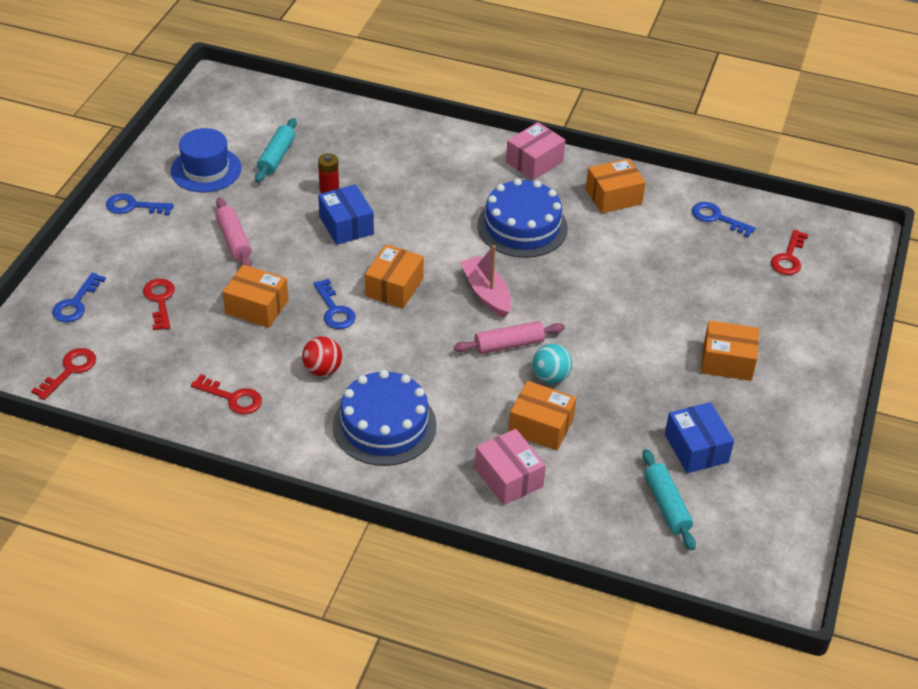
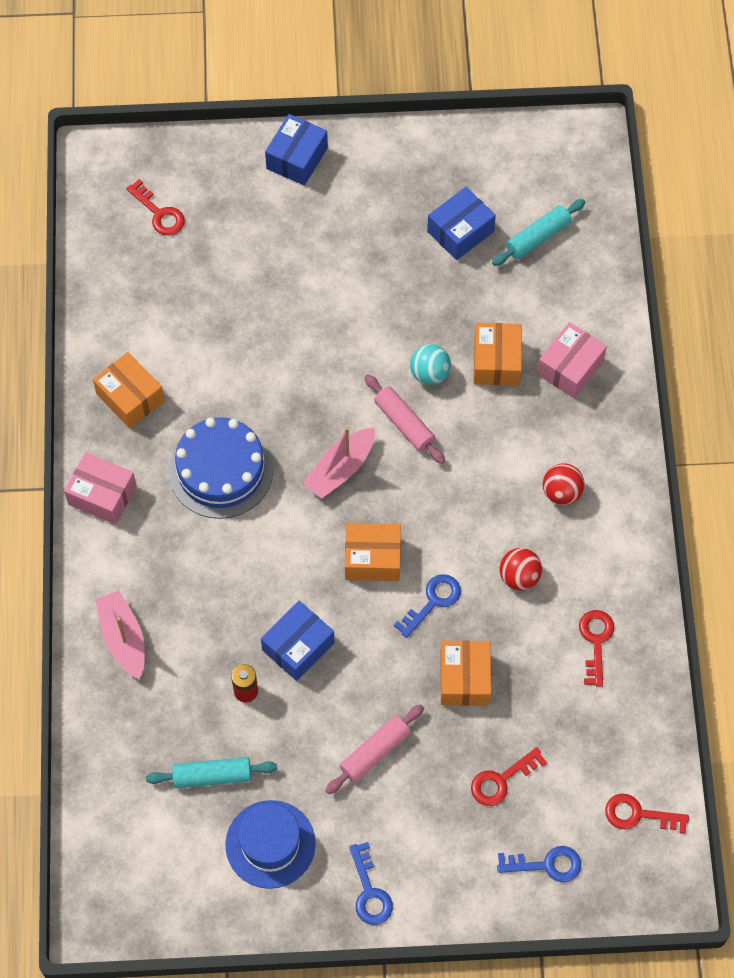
camera: 110 degrees left, 20 degrees up
blue cake [333,370,437,466] -> red ball [543,463,585,505]
blue key [692,202,756,237] -> none
orange box [701,320,759,381] -> none
red key [771,230,809,275] -> red key turned 45 degrees clockwise [126,179,185,235]
none -> pink boat [95,590,145,679]
none -> blue box [265,114,328,186]

